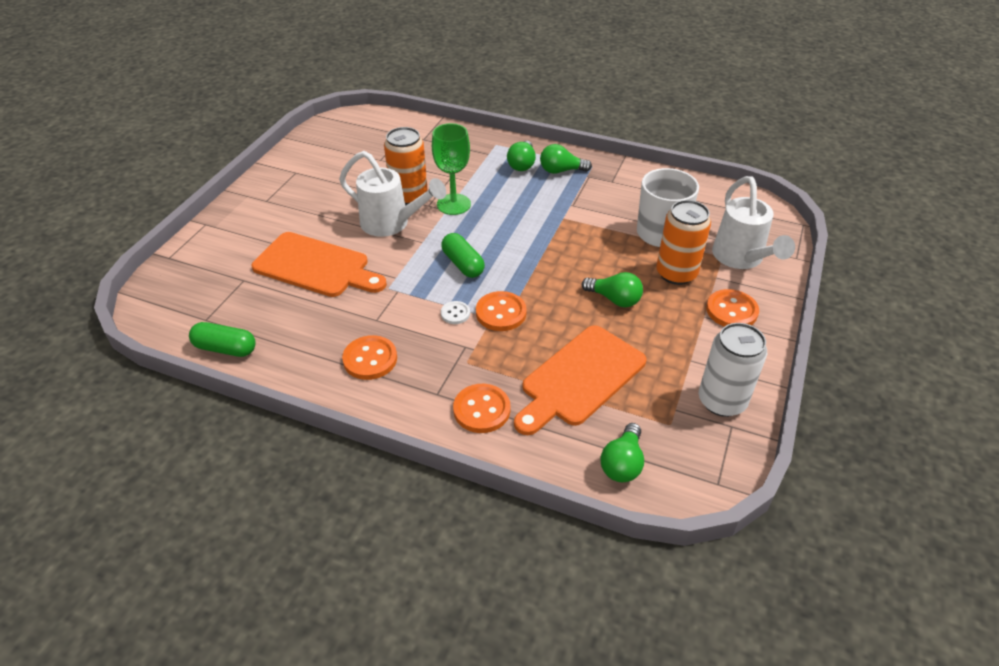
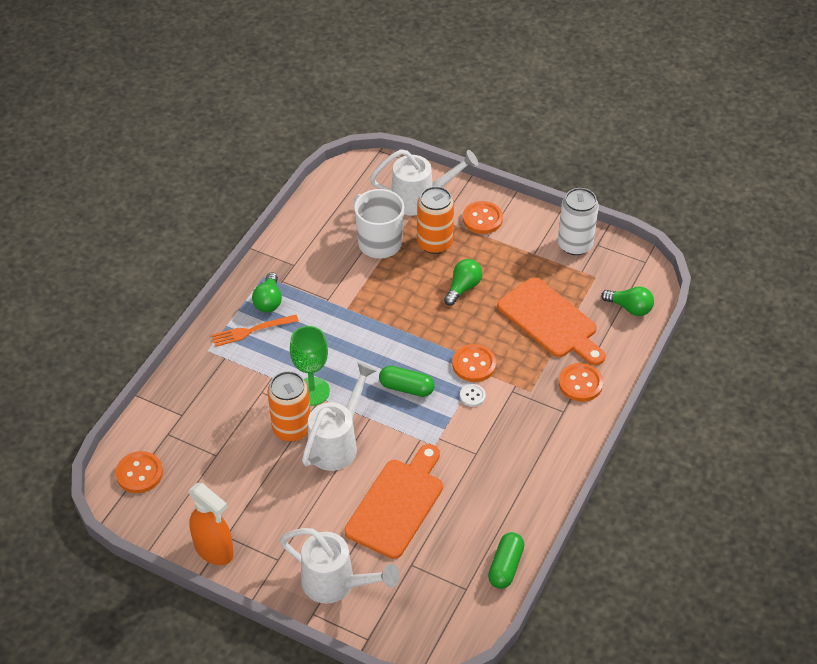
camera: 85 degrees left, 5 degrees up
orange button [342,335,397,380] -> orange button moved to [116,451,163,493]
green capsule [441,233,485,278] -> green capsule turned 45 degrees clockwise [379,366,435,397]
green light bulb [507,141,536,171] -> orange fork [211,315,299,347]
none -> orange spray bottle [189,483,234,565]
none -> white watering can [280,528,400,604]

